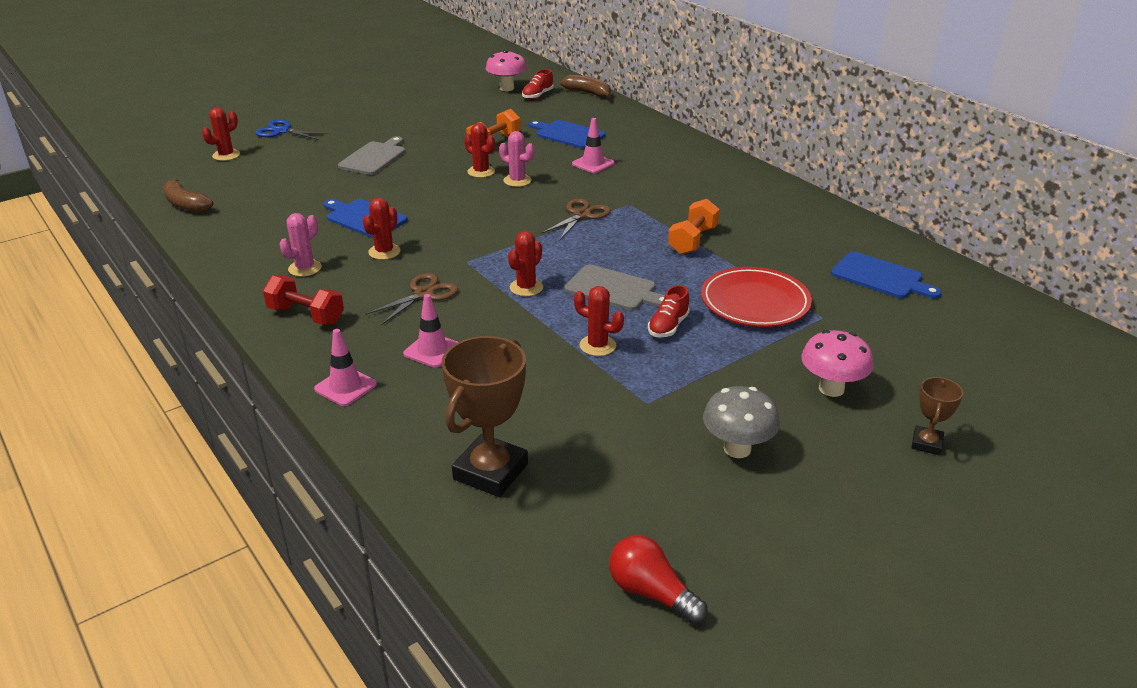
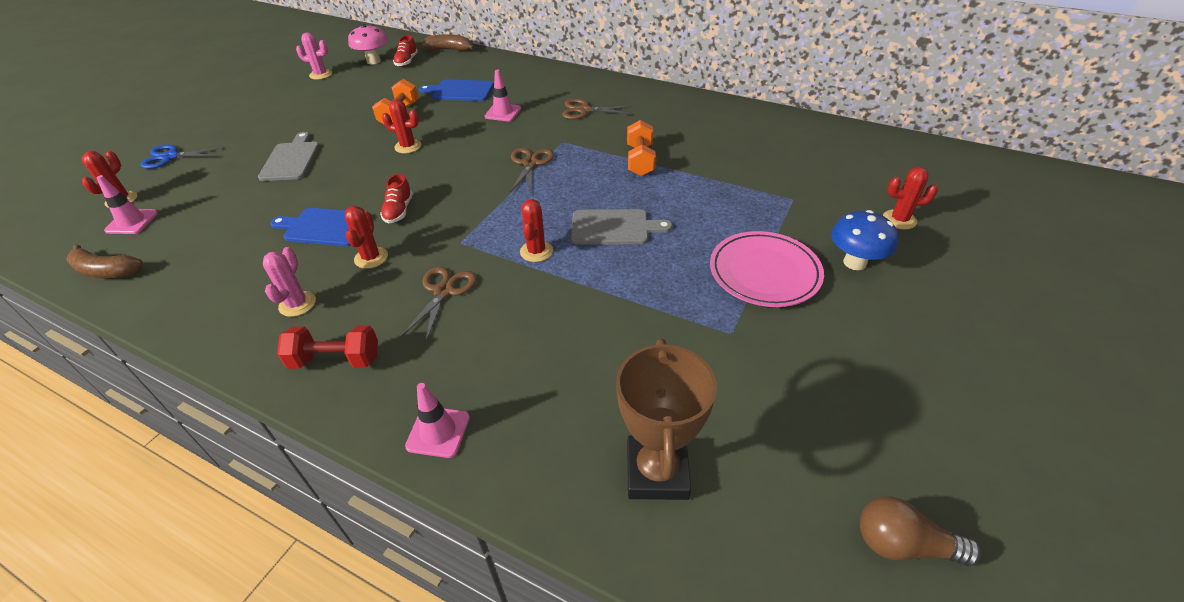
camera: 25 degrees left, 10 degrees up
pink traffic cone [403,294,458,368] -> pink traffic cone moved to [96,175,158,234]
pink cactus [499,131,534,187] -> pink cactus moved to [296,32,332,80]
red cactus [574,286,624,356] -> red cactus moved to [883,167,938,230]
red light bulb [609,535,708,624] -> brown light bulb [860,496,981,566]
red shoe [648,285,690,337] -> red shoe moved to [380,174,413,223]
red plate [701,267,812,327] -> none
grey mushroom [703,386,780,458] -> none
pink mushroom [801,330,873,397] -> blue mushroom [831,210,898,270]
blue cutting board [831,251,941,299] -> none
brown trophy [911,377,963,455] -> none
none -> brown scissors [562,99,632,119]
none -> pink plate [710,231,824,307]

